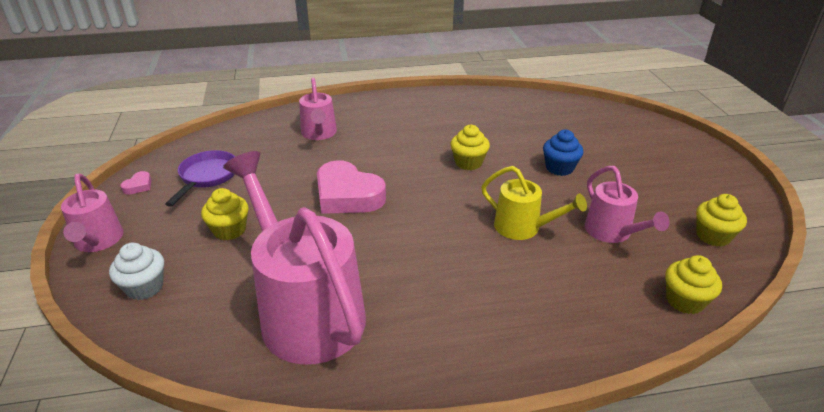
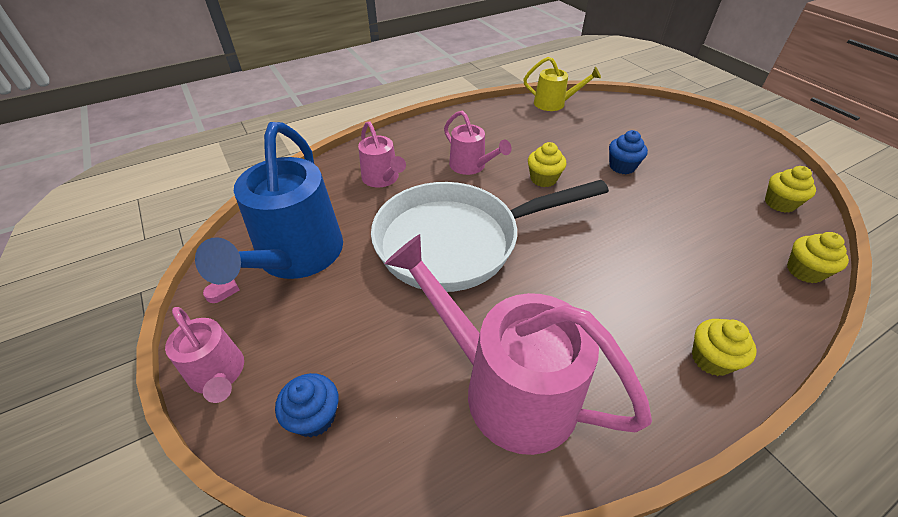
camera: 20 degrees left, 10 degrees up
white cupcake [109,243,164,300] -> blue cupcake [275,373,339,437]
purple pan [165,150,235,207] -> blue watering can [195,122,343,285]
yellow cupcake [201,188,249,240] -> yellow cupcake moved to [692,319,757,376]
pink heart [317,160,386,214] -> white pan [371,180,609,292]
yellow watering can [481,166,587,240] -> yellow watering can moved to [524,57,601,111]
pink watering can [585,166,670,243] -> pink watering can moved to [444,111,512,175]

